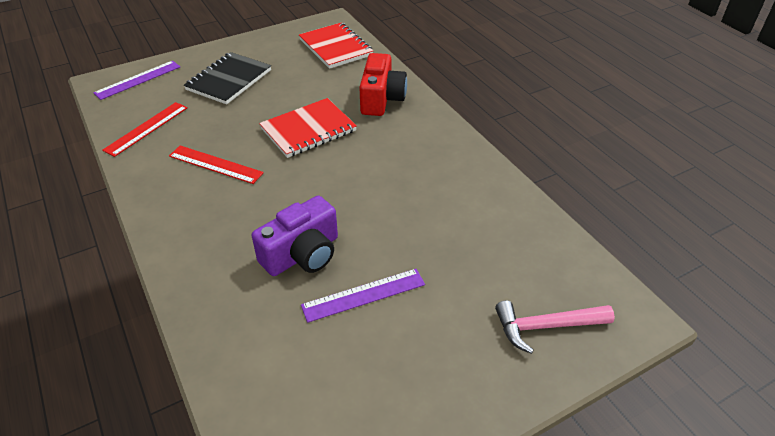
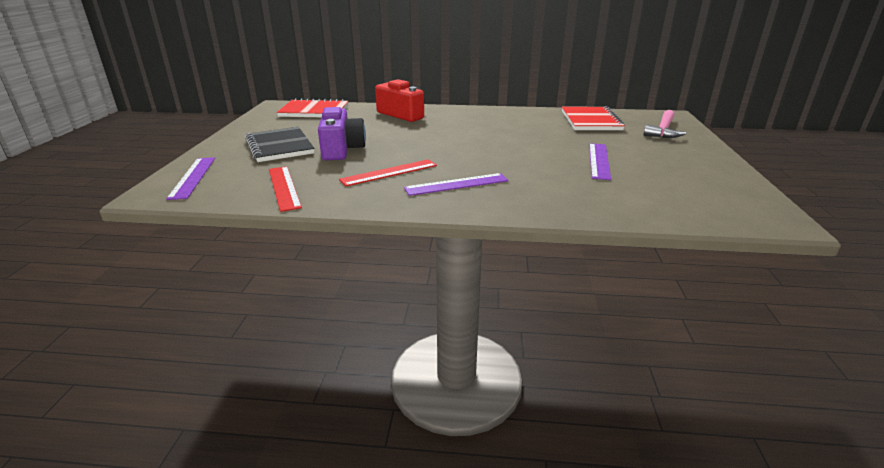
camera: 55 degrees left, 15 degrees down
purple camera [252,196,338,276] -> purple camera moved to [318,107,366,160]
red notebook [259,98,357,158] -> red notebook moved to [562,106,625,130]
none -> purple ruler [404,173,509,196]

